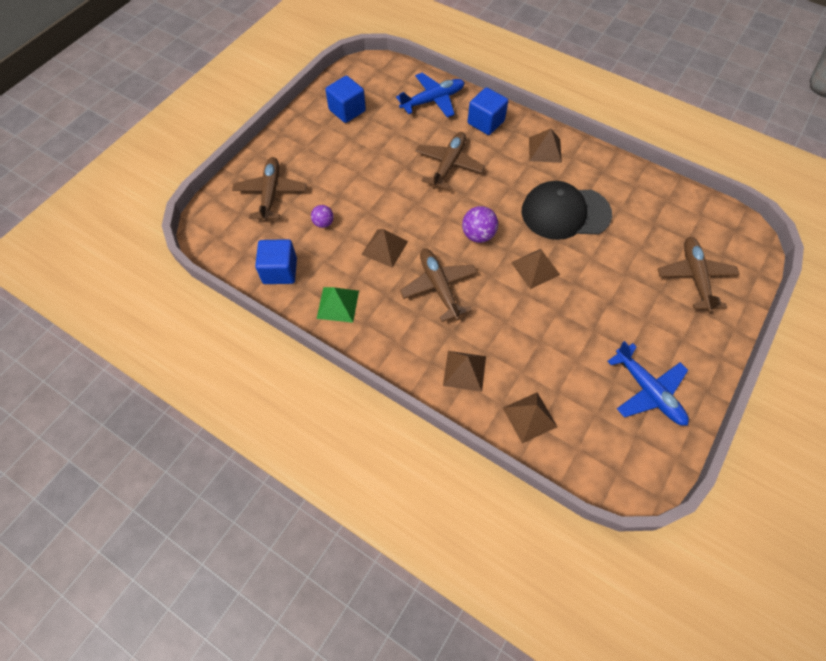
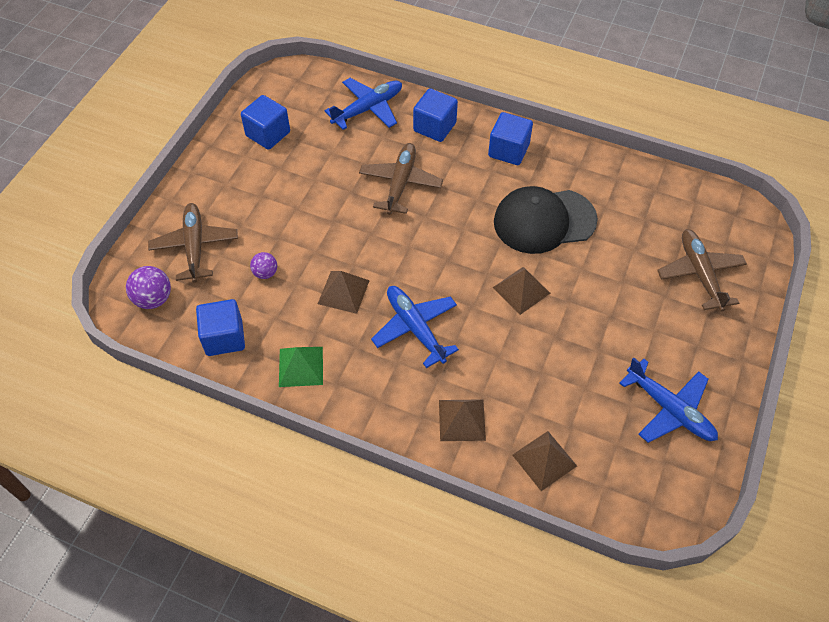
camera: 10 degrees left, 5 degrees down
brown plane [400,248,478,322] -> blue plane [371,286,459,368]
purple ball [462,206,498,243] -> purple ball moved to [126,266,171,309]
brown pyramid [529,129,562,163] -> blue cube [488,112,533,165]

